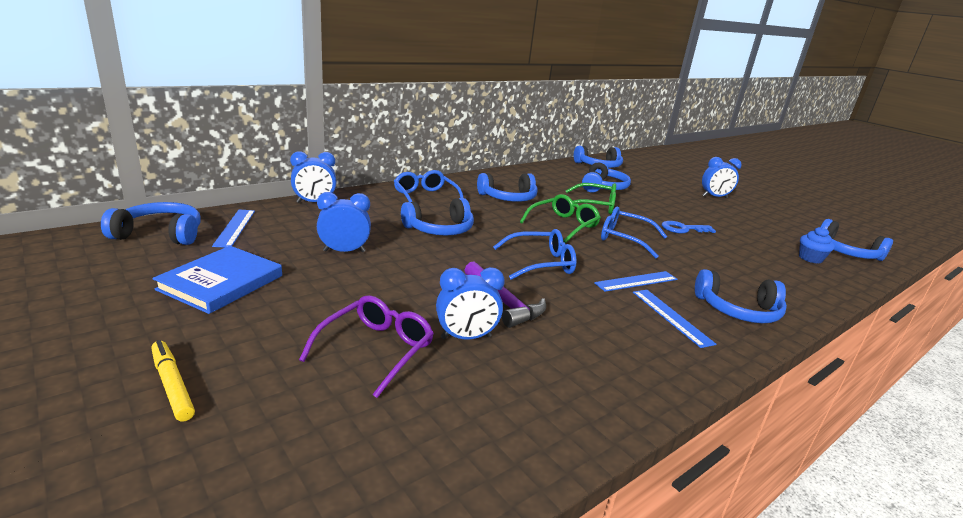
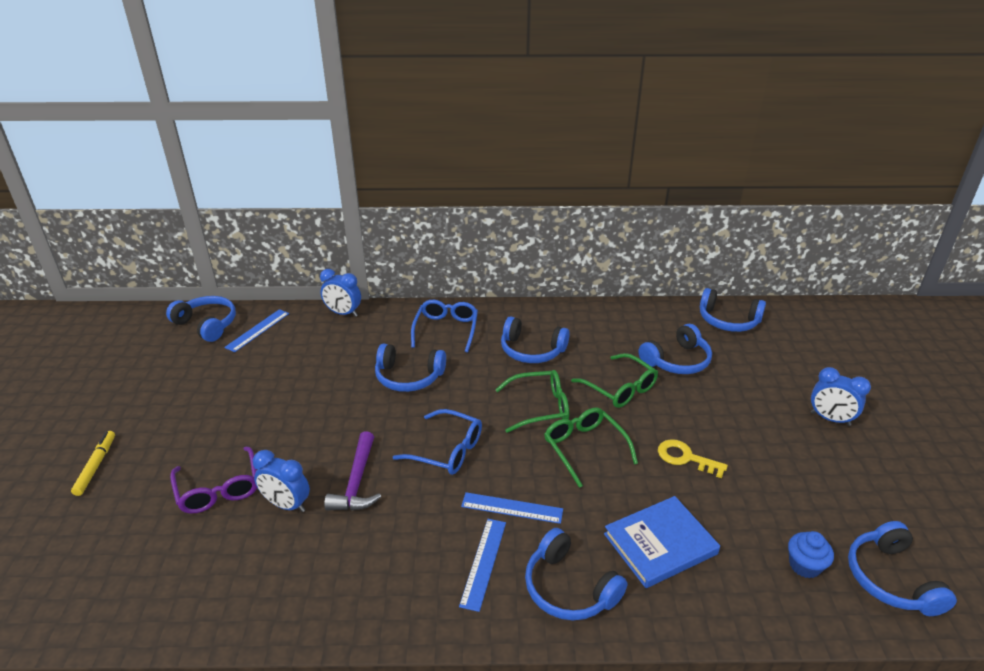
camera: 40 degrees right, 10 degrees up
blue book [152,246,282,314] -> blue book moved to [604,496,720,588]
purple glasses [299,295,434,398] -> purple glasses turned 90 degrees clockwise [170,446,257,513]
blue clock [317,192,371,252] -> none
blue glasses [601,206,667,258] -> green glasses [544,408,638,488]
blue key [662,221,716,233] -> yellow key [658,439,728,478]

